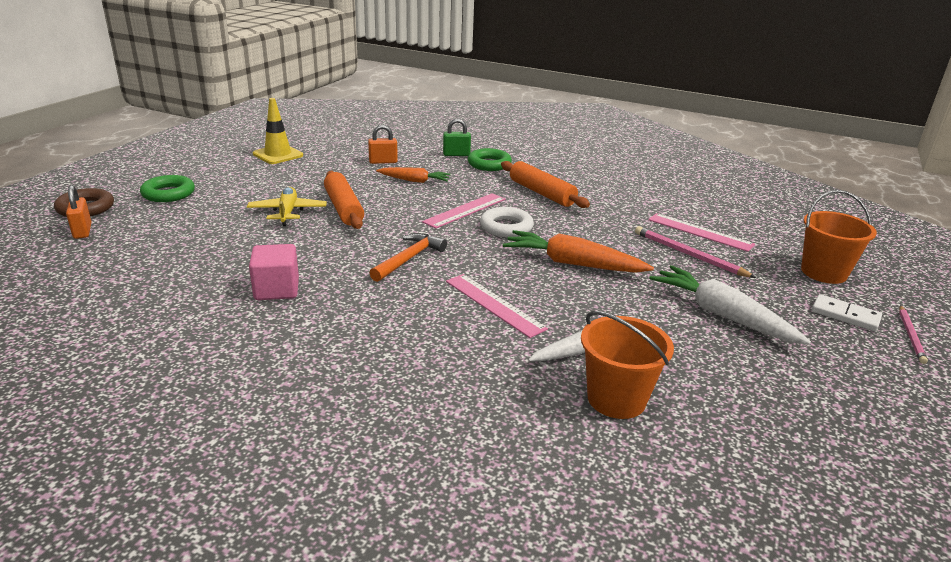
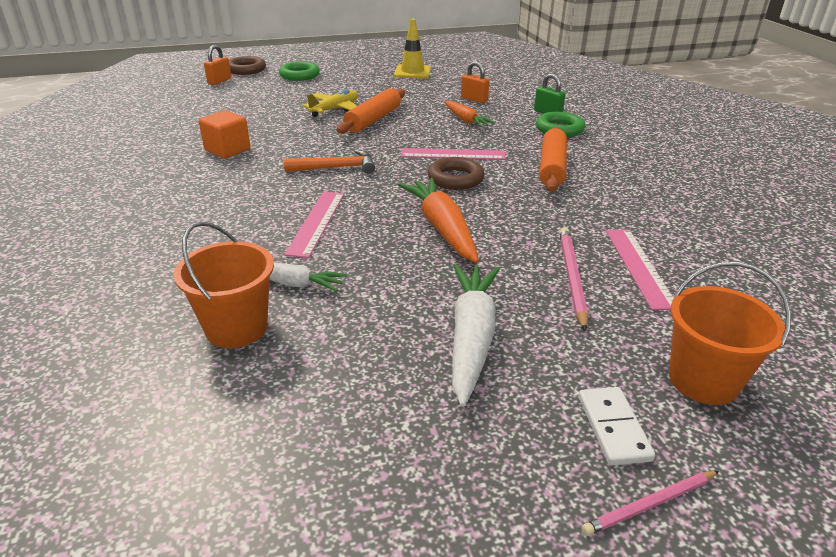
camera: 50 degrees right, 5 degrees up
pink cube [249,244,299,300] -> orange cube [199,110,250,159]
white ring [480,207,534,237] -> brown ring [427,157,485,190]

